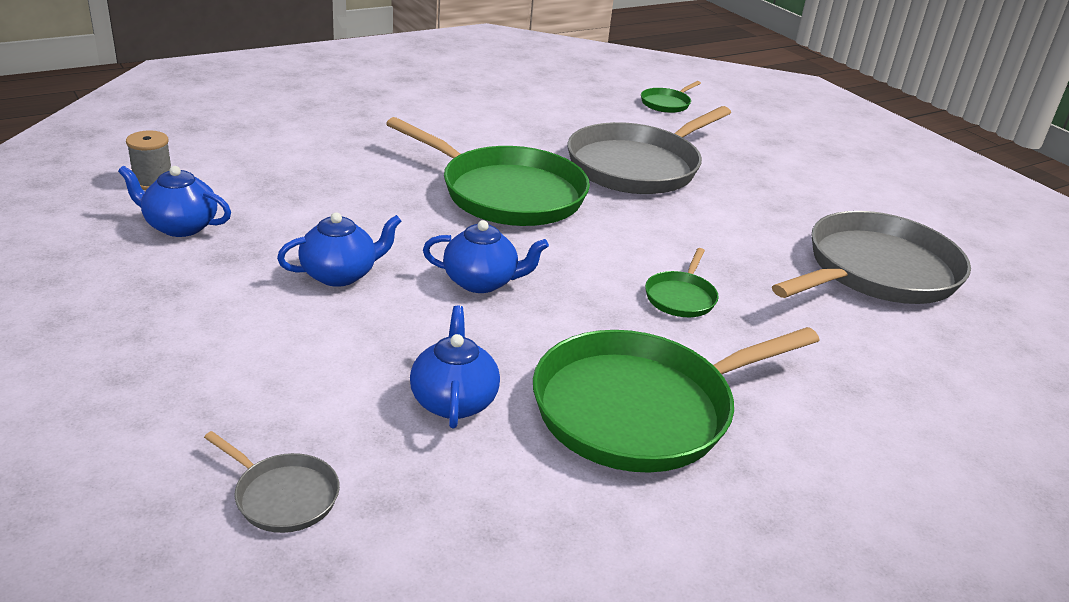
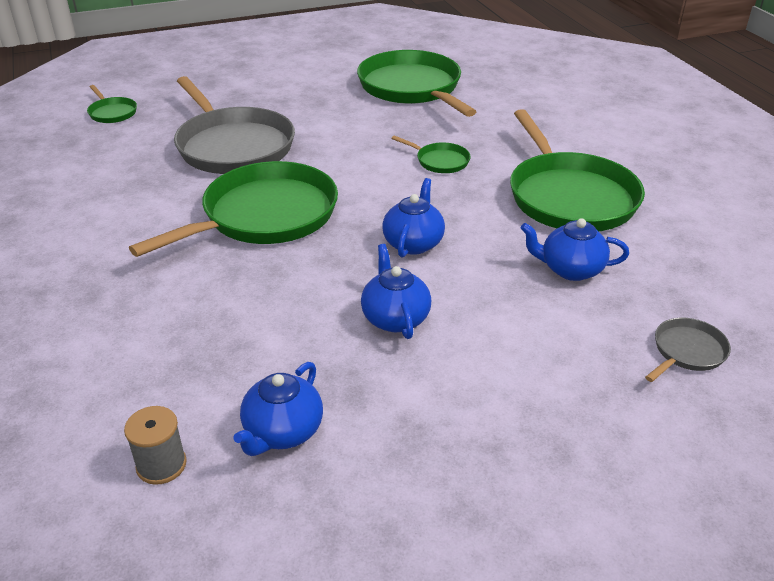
camera: 75 degrees left, 5 degrees up
grey pan [772,211,971,304] -> green pan [357,50,477,117]

